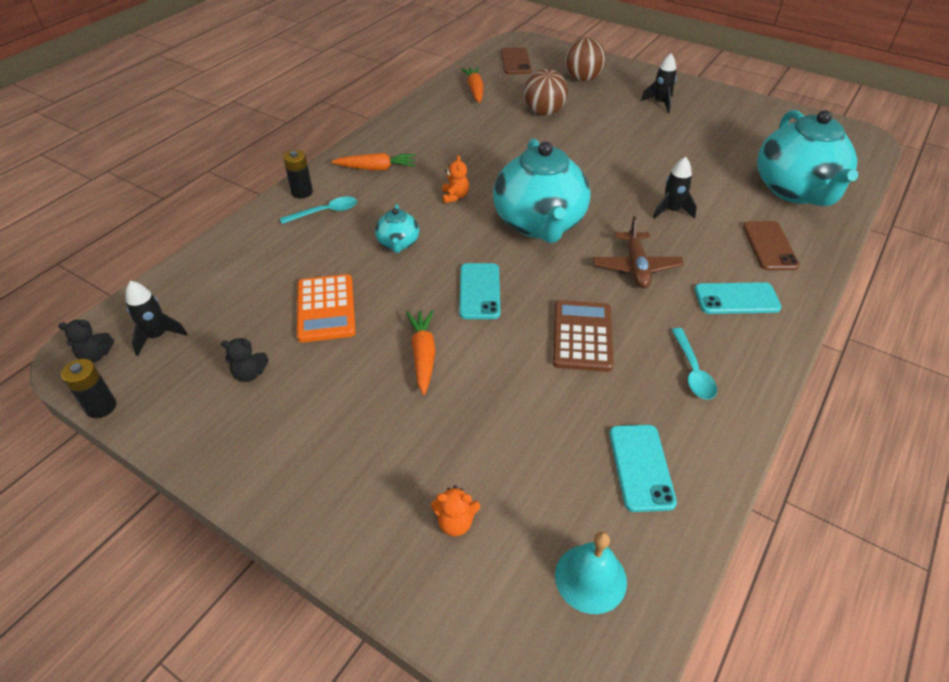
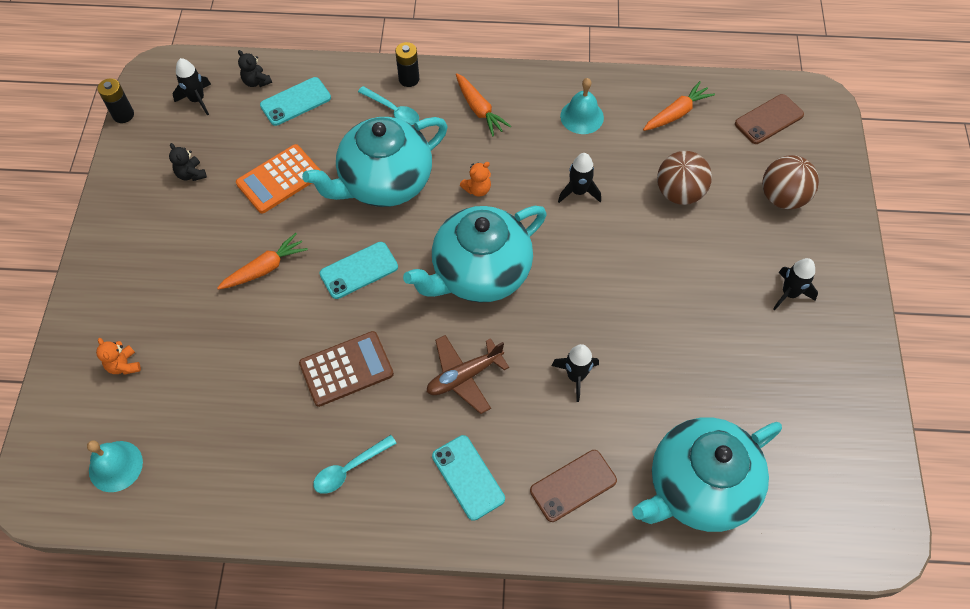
camera: 60 degrees right, 15 degrees up
black teddy bear [58,320,114,363] -> black teddy bear moved to [238,50,272,87]
turquoise teapot [375,204,419,253] -> turquoise teapot [302,117,448,207], size x2.22
turquoise phone [609,425,677,512] -> turquoise phone moved to [260,77,331,126]
none -> black rocket [558,153,601,203]
none -> turquoise bell [560,78,604,134]

